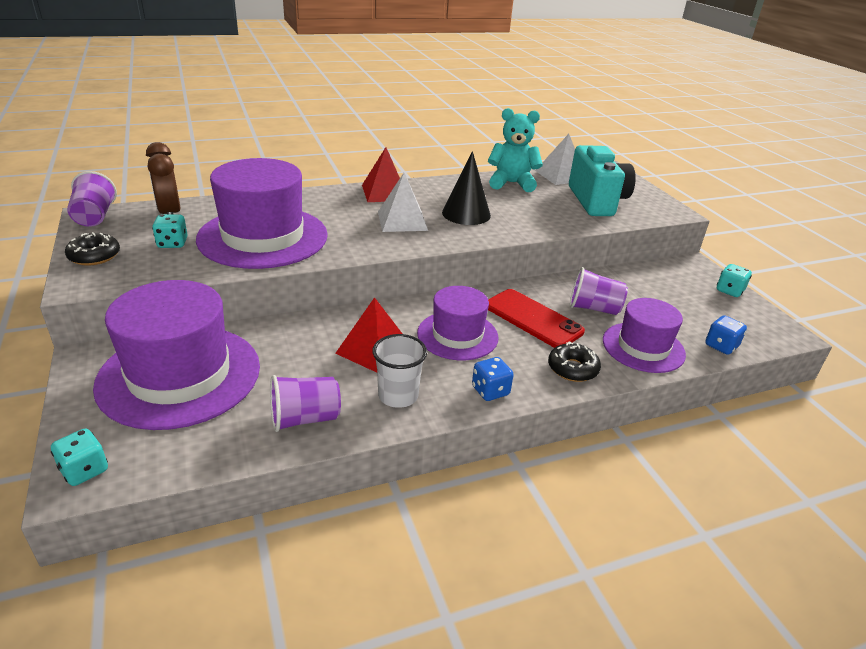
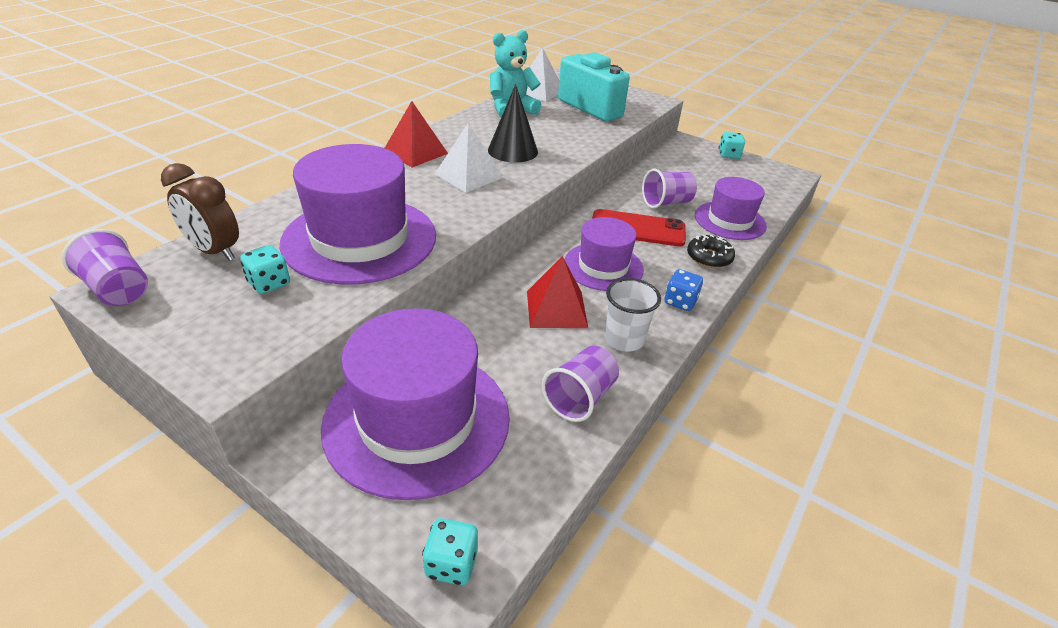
camera: 35 degrees left, 5 degrees up
black donut [65,232,120,265] -> none
blue dice [705,315,747,355] -> none

